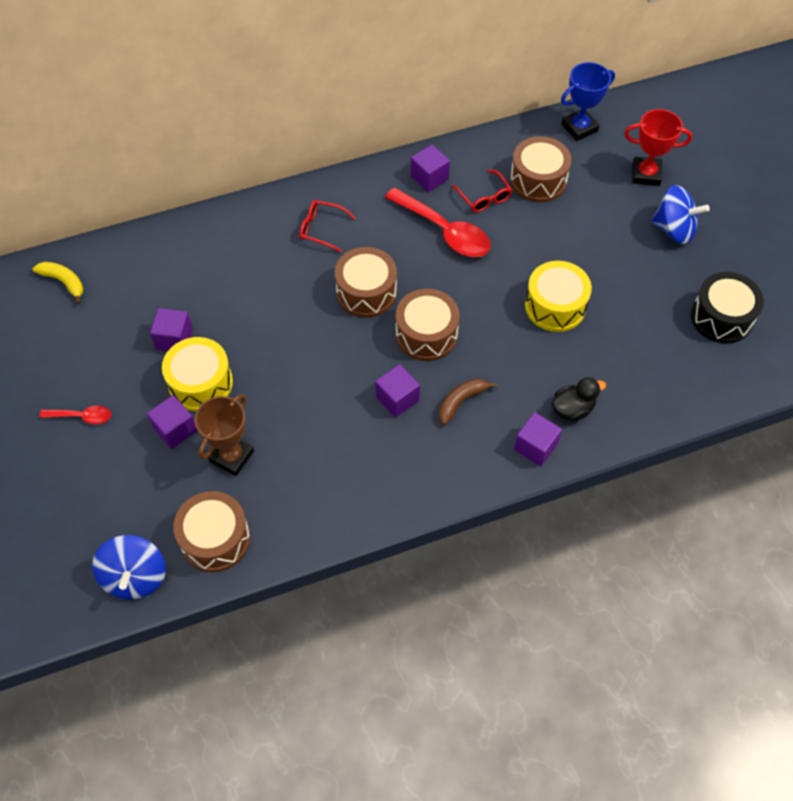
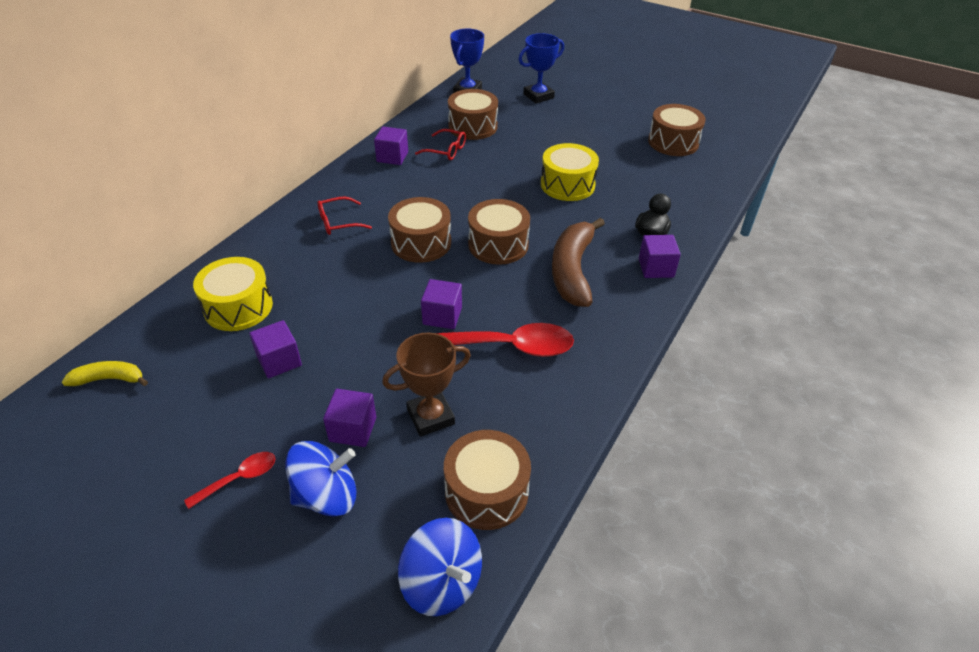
camera: 40 degrees left, 15 degrees down
yellow drum [162,337,233,411] -> yellow drum moved to [193,257,273,331]
brown trophy [195,394,254,476] -> brown trophy turned 75 degrees clockwise [382,333,471,437]
purple cube [375,364,420,417] -> purple cube moved to [421,279,462,329]
red spoon [385,187,491,257] -> red spoon moved to [436,323,574,357]
brown banana [439,378,498,425] -> brown banana [552,218,605,307], size x1.88
red trophy [624,109,692,186] -> blue trophy [518,33,564,103]
blue spinning top [651,185,709,244] -> blue spinning top moved to [285,441,357,517]
black drum [691,272,764,343] -> brown drum [648,104,706,156]

